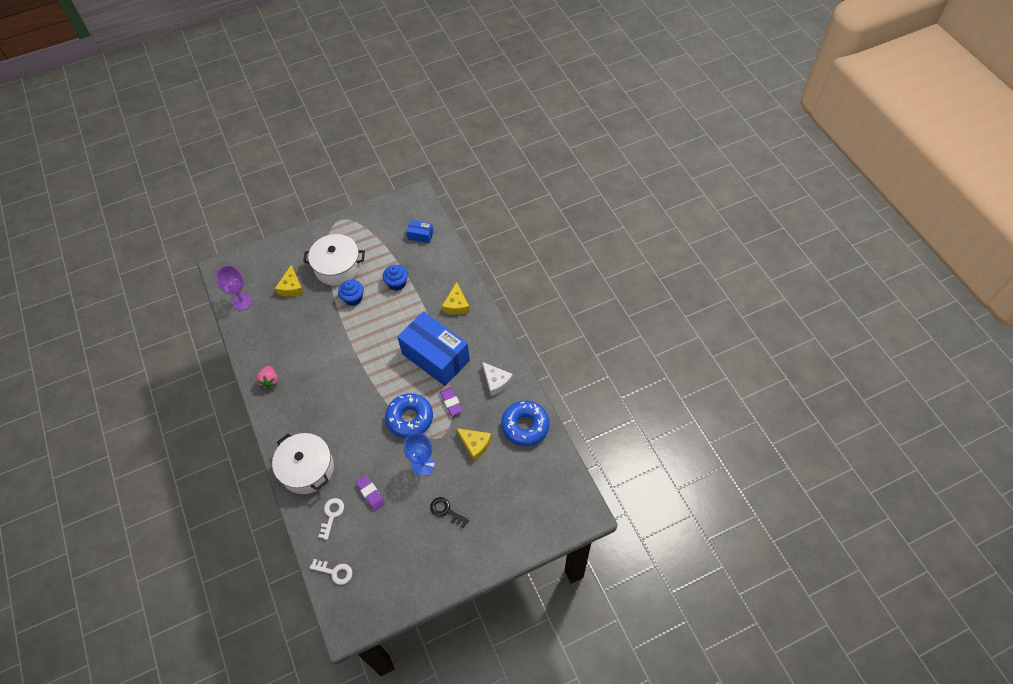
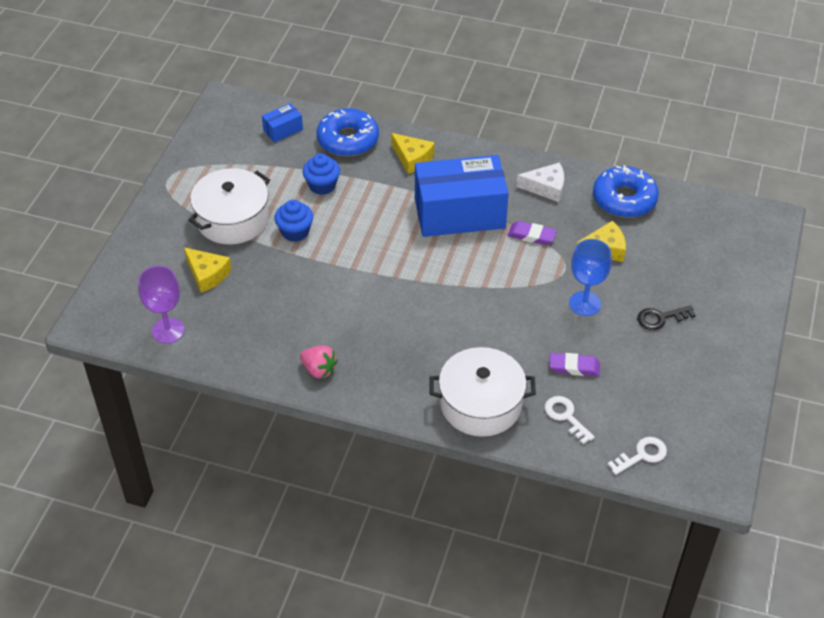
camera: 50 degrees left, 10 degrees down
blue donut [385,393,433,438] -> blue donut moved to [316,108,379,157]

